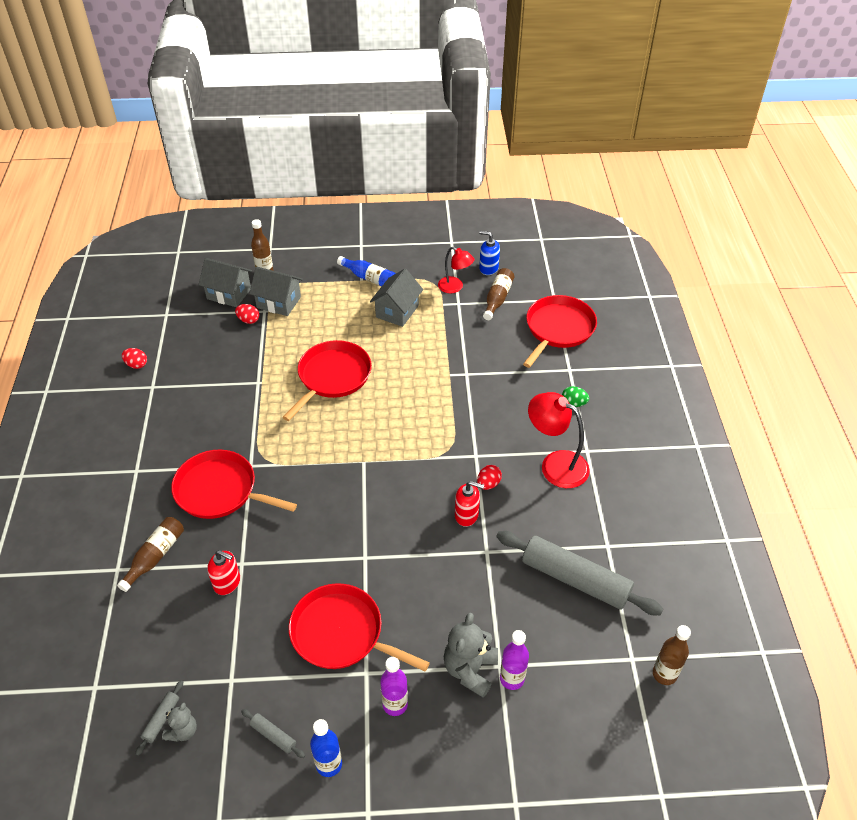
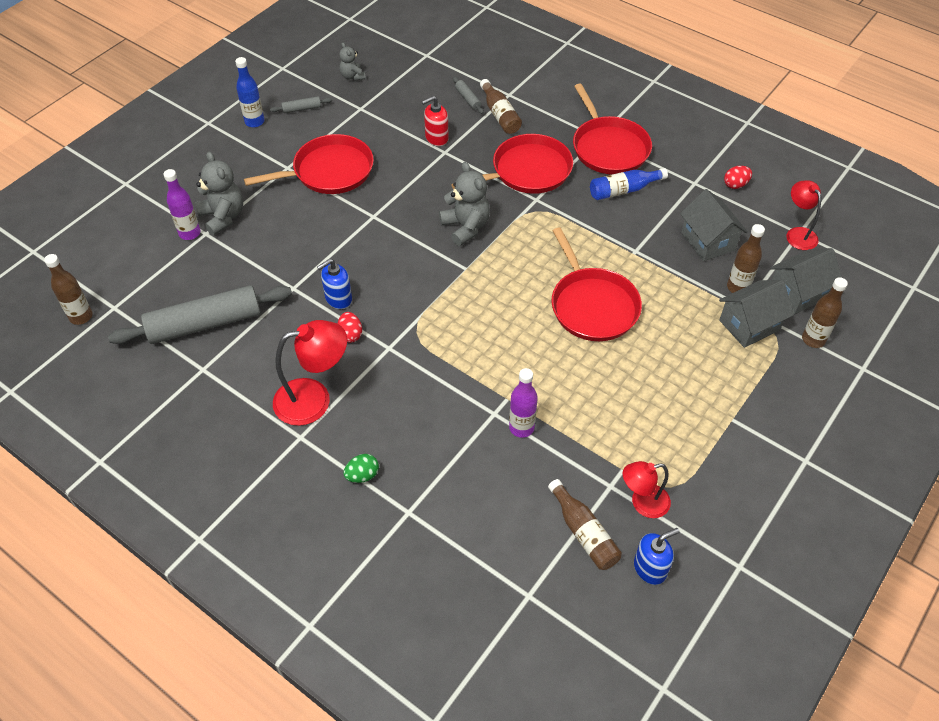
camera: 130 degrees right, 5 degrees up
grey rolling pin [136,681,183,756] -> grey rolling pin moved to [453,77,484,114]
red egg [235,304,259,324] -> brown bottle [727,224,765,293]
blue bottle [337,256,396,286] -> blue bottle moved to [590,168,668,200]
grey house [370,269,423,327] -> grey house moved to [680,189,748,261]
purple bottle [380,657,408,716] -> purple bottle moved to [509,368,538,438]
red soap dispenser [455,481,484,527] -> blue soap dispenser [317,259,352,309]
red pan [523,295,597,368] -> red pan moved to [573,84,652,175]
none -> grey teddy bear [439,162,490,246]
none -> red lamp [786,180,821,250]

